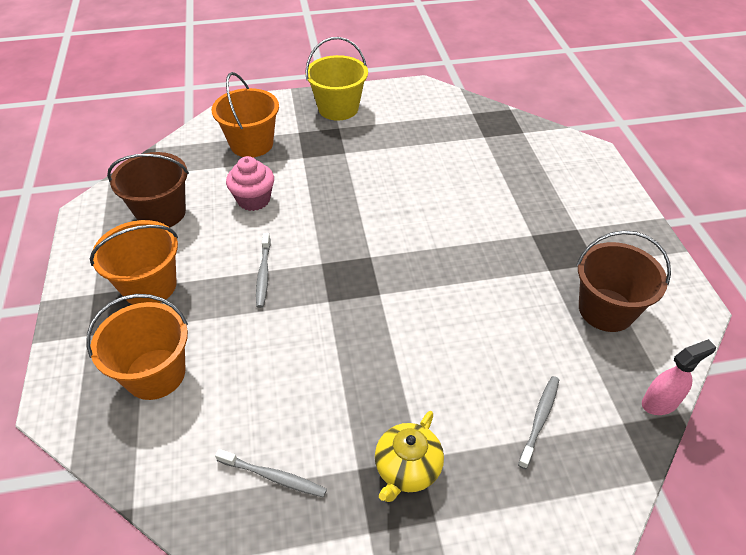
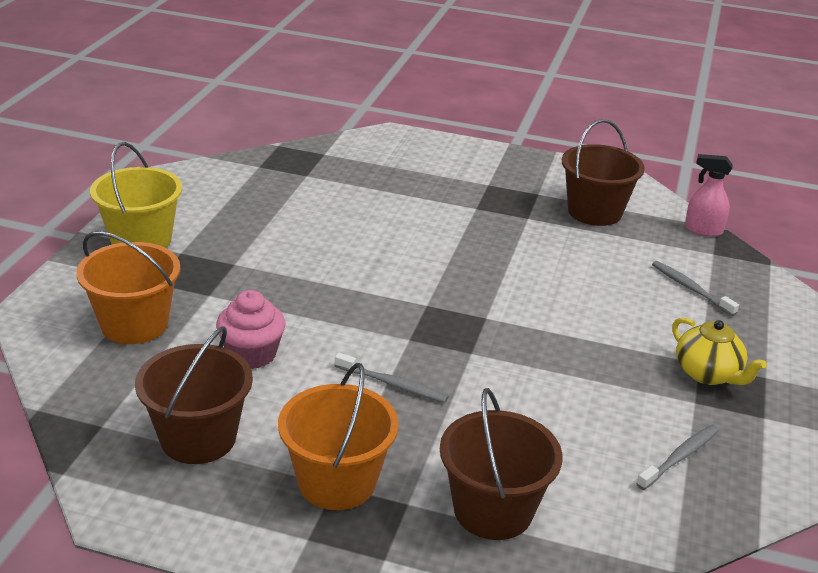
camera: 65 degrees left, 15 degrees down
orange bucket [86,294,188,400] -> brown bucket [440,388,563,540]
pink spray bottle [642,339,716,415] -> pink spray bottle turned 75 degrees counterclockwise [685,154,733,237]

